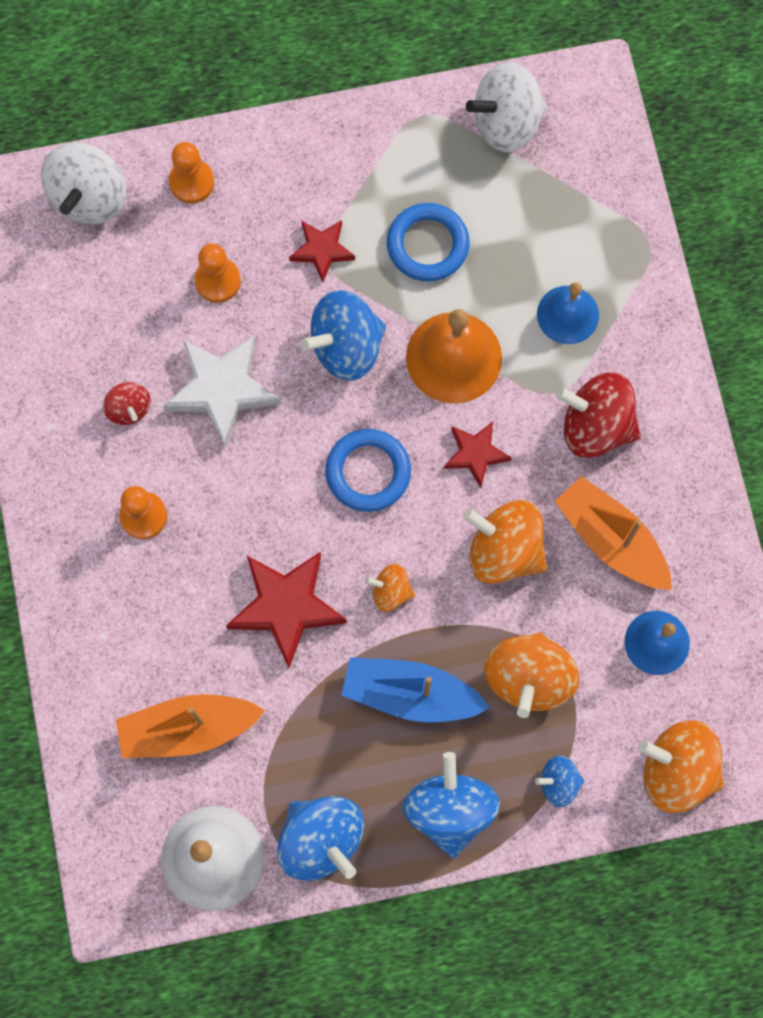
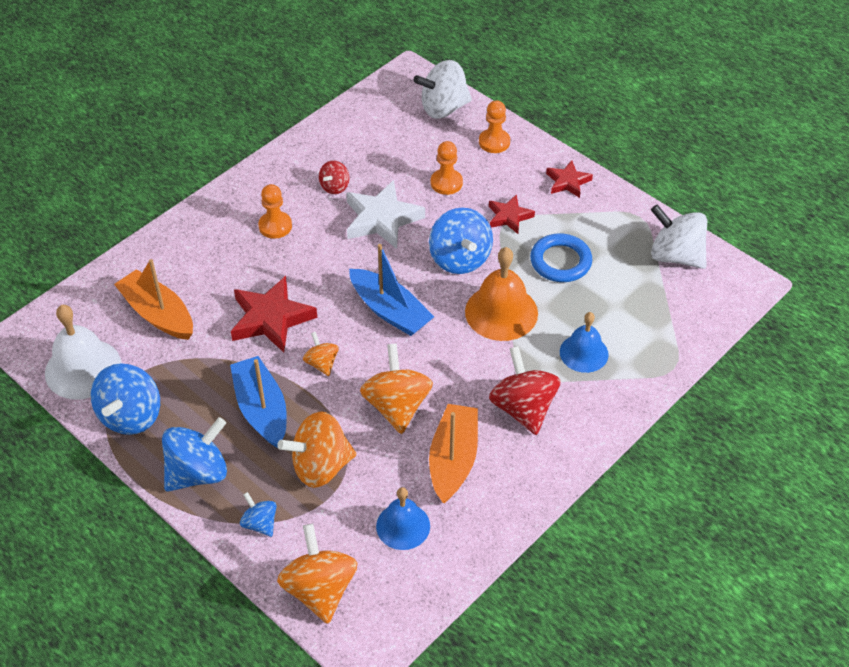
camera: 55 degrees right, 25 degrees down
blue spinning top [301,290,386,380] -> blue spinning top turned 135 degrees counterclockwise [429,208,493,274]
blue ring [325,429,411,512] -> blue boat [349,244,434,336]
red star [444,422,512,488] -> red star moved to [546,160,593,198]

